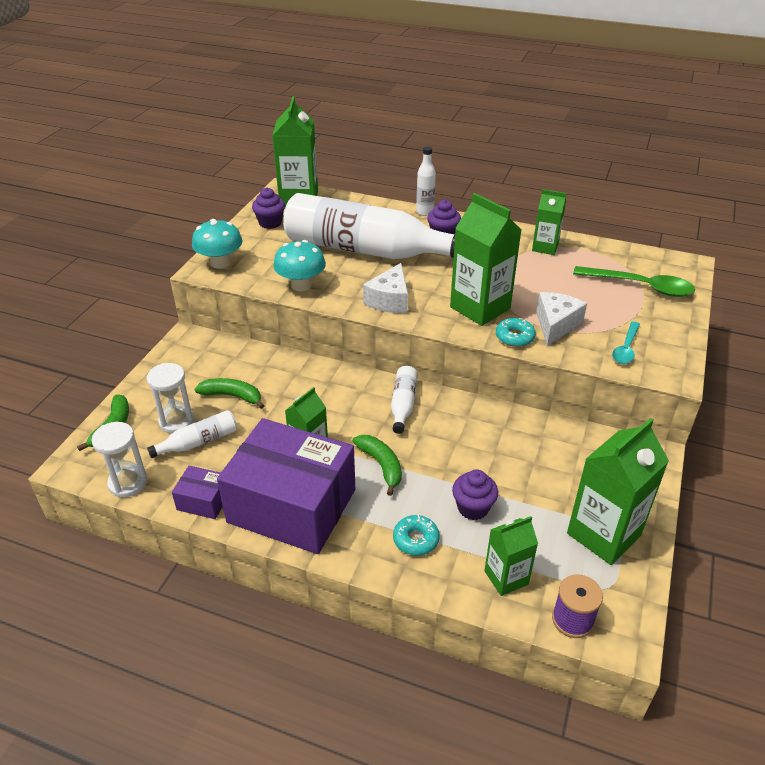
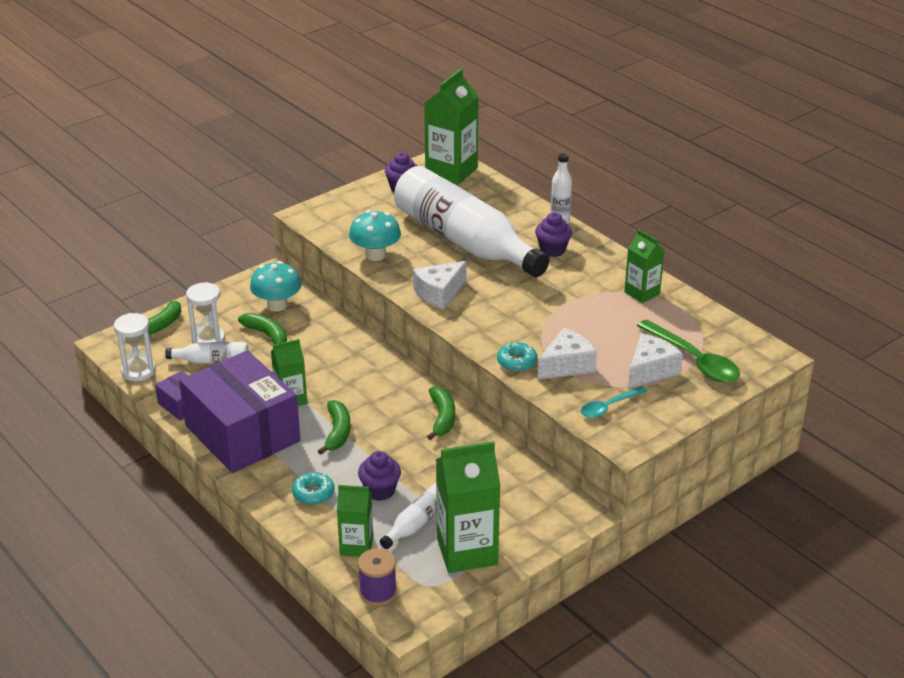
camera: 30 degrees right, 5 degrees down
turquoise mushroom [192,219,243,269] -> turquoise mushroom moved to [250,261,301,312]
white bottle [391,366,418,434] -> white bottle moved to [380,483,437,549]
green carton [450,193,521,326] -> none
none -> green banana [427,386,455,440]
none -> white cheese [628,333,683,389]

